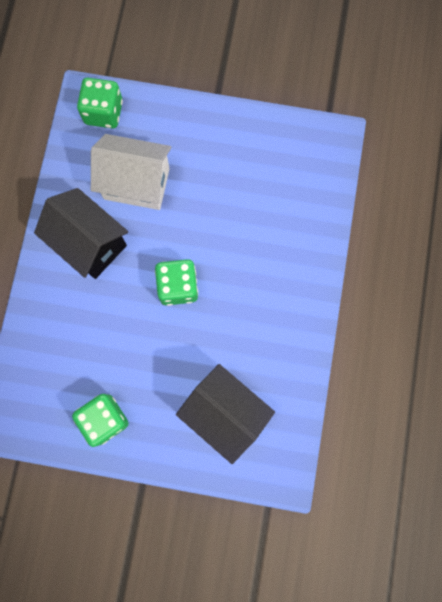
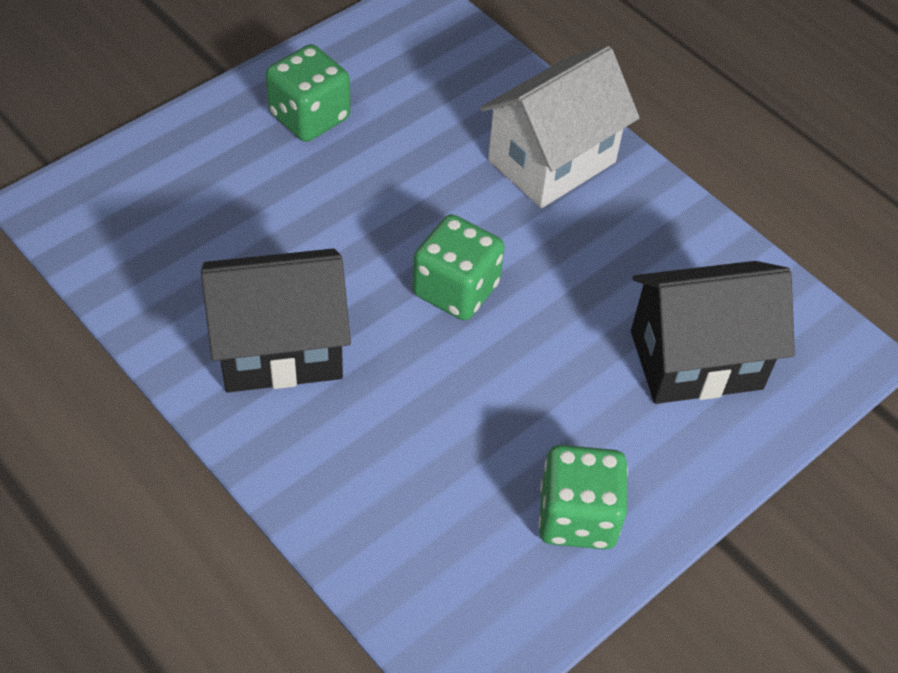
camera: 55 degrees left, 25 degrees down
green dice [77,78,123,129] -> green dice moved to [266,44,350,142]
white house [91,134,171,210] -> white house moved to [480,46,640,208]

